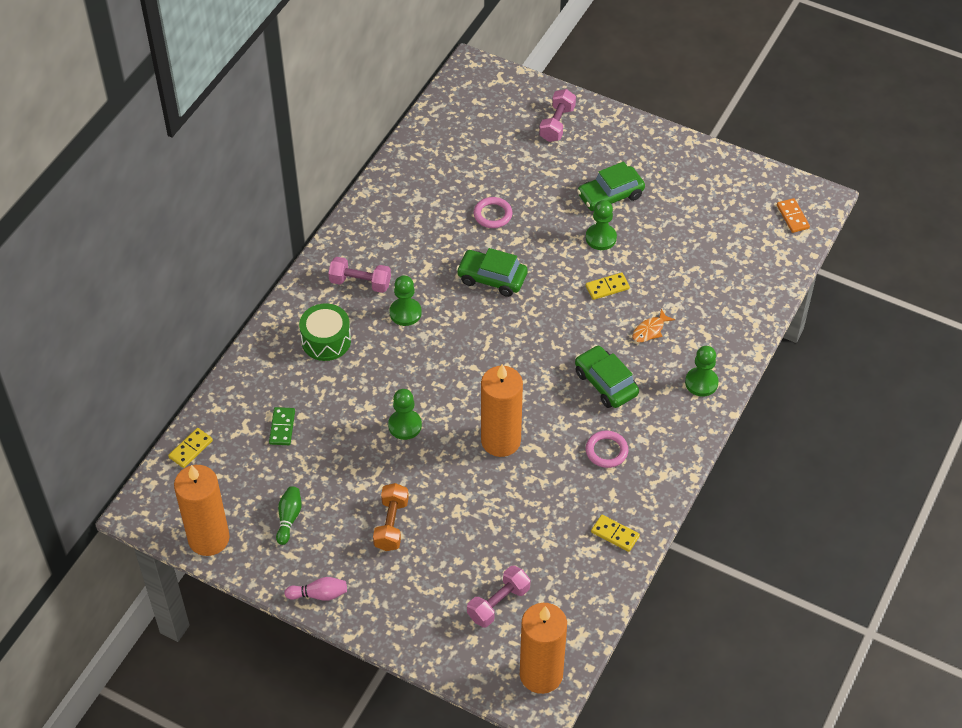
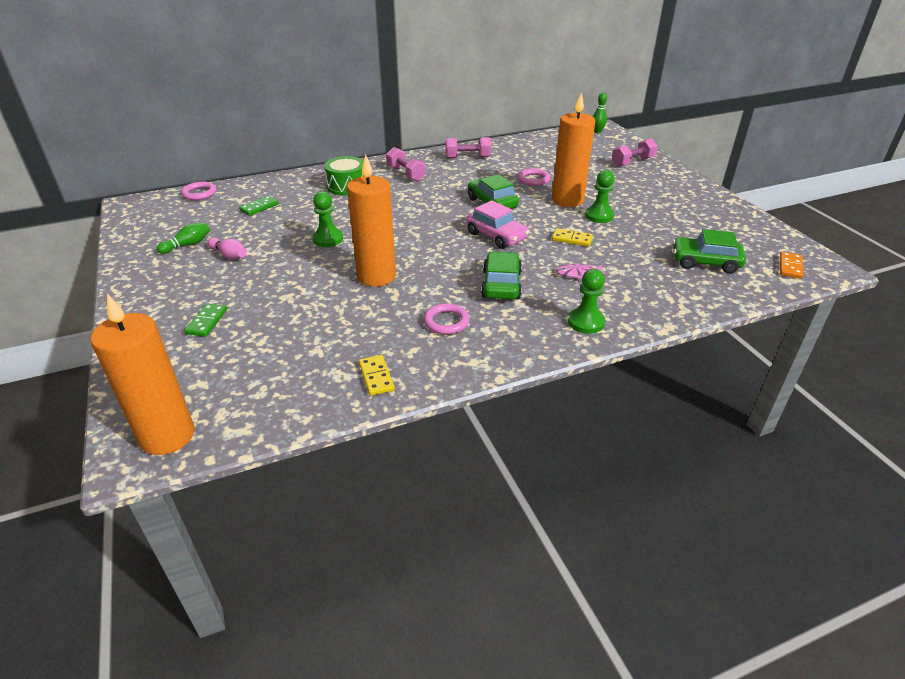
camera: 40 degrees right, 15 degrees down
yellow domino [168,428,213,468] -> pink ring [181,182,217,200]
orange candle [174,465,230,556] -> orange candle moved to [552,92,595,207]
pink bowling pin [284,577,347,601] -> pink bowling pin moved to [208,238,247,260]
orange dumbbell [373,483,409,551] -> none
green pawn [390,275,422,326] -> none
pink dumbbell [467,566,530,627] -> pink dumbbell moved to [446,137,491,158]
green car [577,161,645,211] -> green car moved to [672,229,746,274]
orange fish [632,309,675,342] -> pink fish [556,264,607,279]
none -> green domino [184,304,227,337]
none -> pink car [466,200,529,249]
none -> green bowling pin [593,93,607,133]

